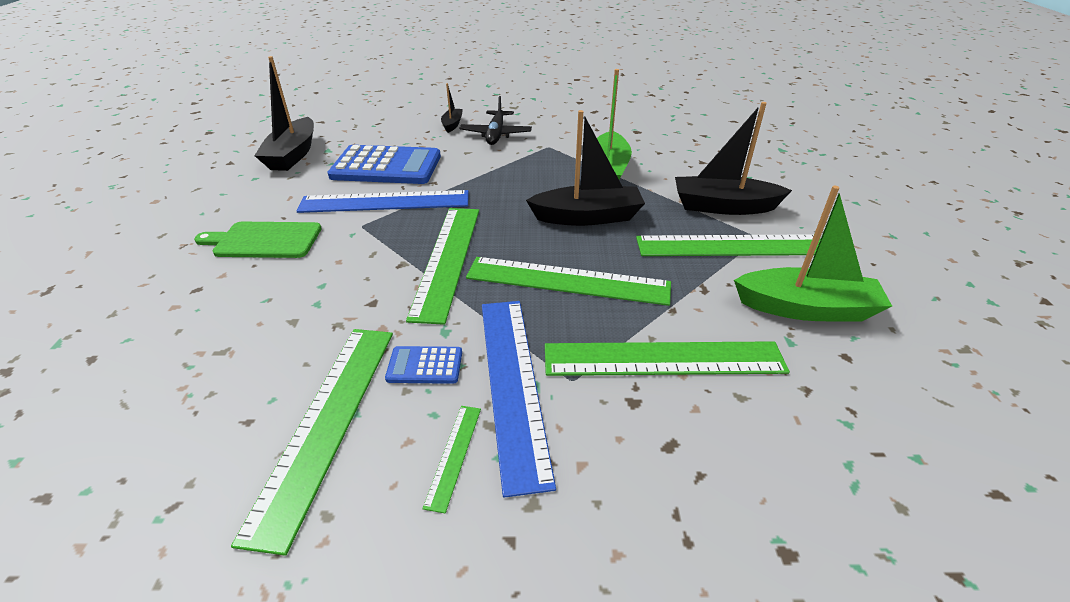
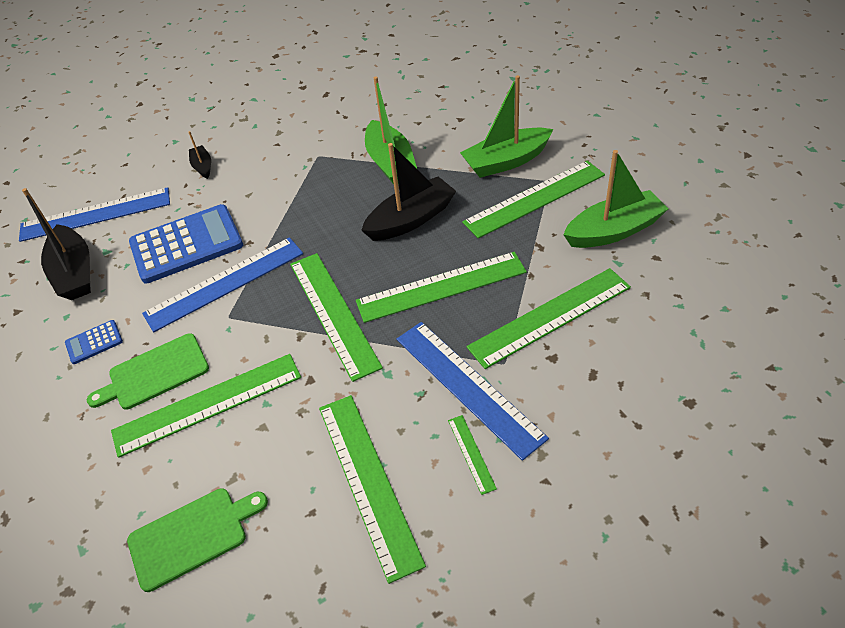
camera: 25 degrees left, 10 degrees up
blue calculator [385,346,462,384] -> blue calculator moved to [65,320,123,364]
black plane [459,96,532,145] -> none
black boat [675,102,792,215] -> green boat [460,75,553,178]
none -> blue ruler [19,187,170,242]
none -> green ruler [111,354,301,458]
none -> green cutting board [127,488,268,592]

